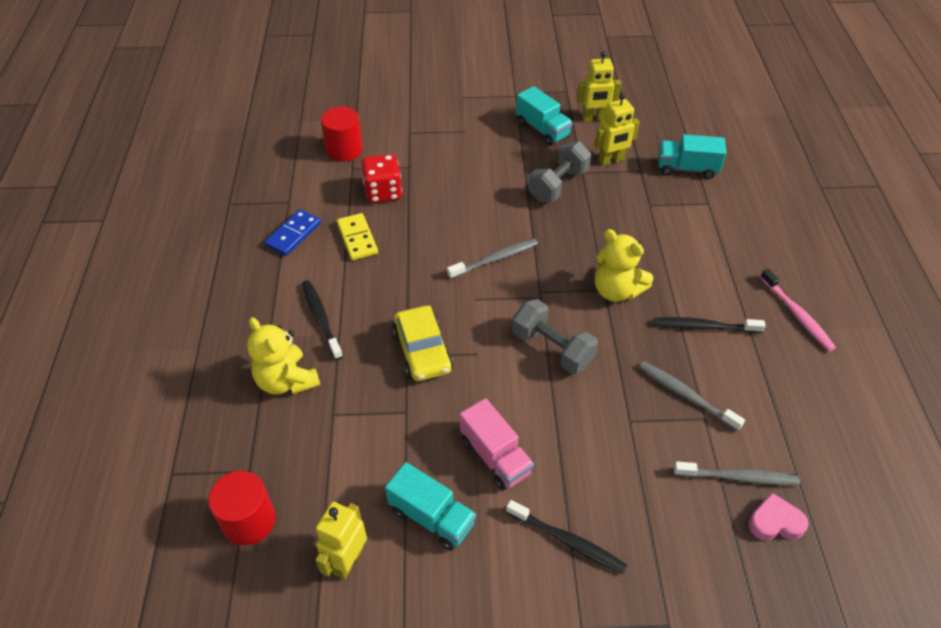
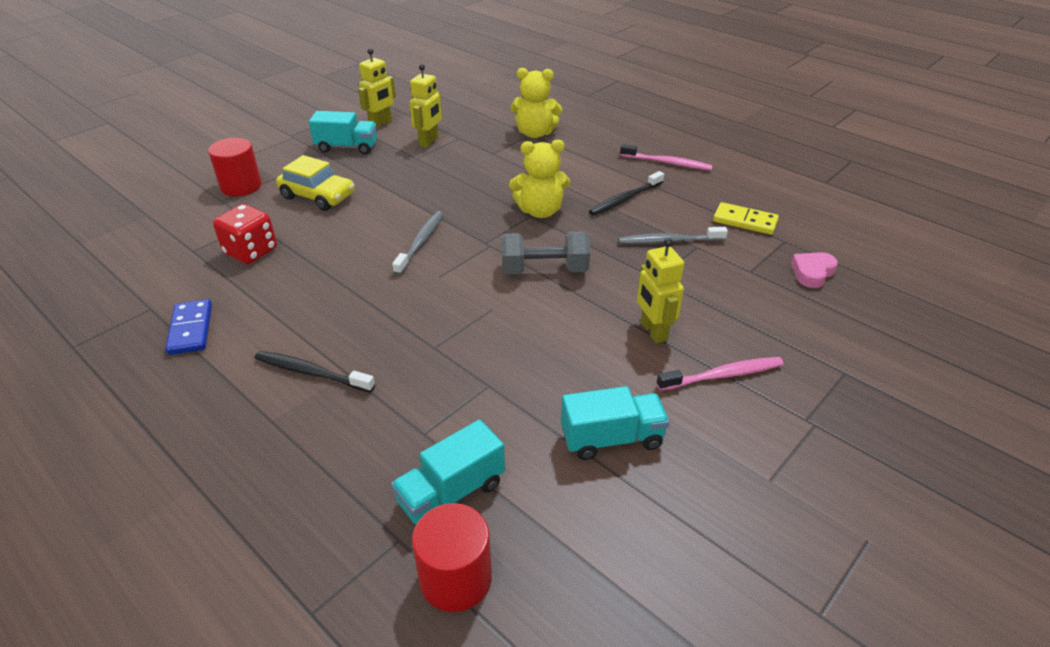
camera: 45 degrees left, 10 degrees down
yellow teddy bear [247,317,320,395] -> yellow teddy bear moved to [510,68,562,138]
yellow robot [316,502,367,580] -> yellow robot moved to [637,238,684,343]
red cylinder [321,106,363,162] -> red cylinder moved to [208,138,262,196]
yellow domino [337,213,378,260] -> yellow domino moved to [713,202,779,235]
yellow car [392,305,453,381] -> yellow car moved to [276,155,355,211]
pink truck [460,398,534,491] -> none
black toothbrush [506,500,627,574] -> pink toothbrush [657,357,783,391]
grey dumbbell [528,141,591,202] -> none
turquoise truck [658,134,726,179] -> turquoise truck moved to [391,419,505,524]
grey toothbrush [674,461,800,485] -> none

